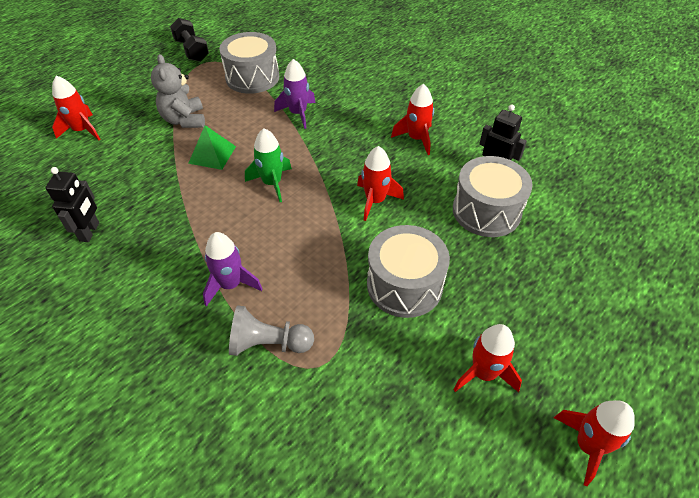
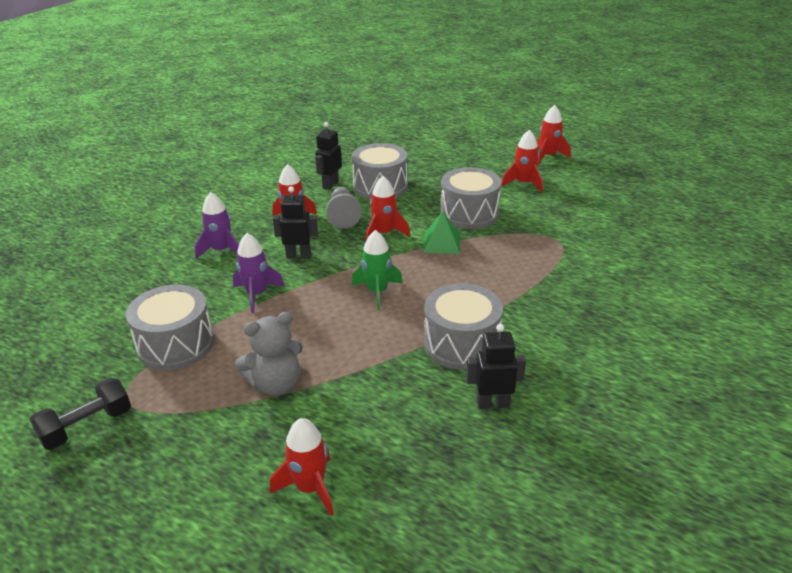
camera: 100 degrees left, 15 degrees down
green pyramid [188,125,236,170] -> green pyramid moved to [423,211,460,254]
purple rocket [203,232,262,307] -> purple rocket moved to [195,192,239,259]
grey pawn [229,305,314,356] -> grey pawn moved to [326,187,362,229]
none -> black robot [273,186,318,259]
none -> grey drum [424,283,503,370]

